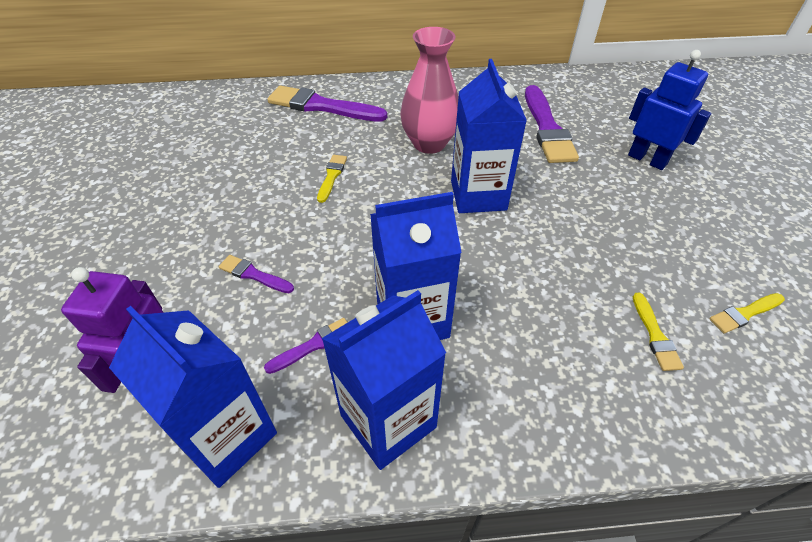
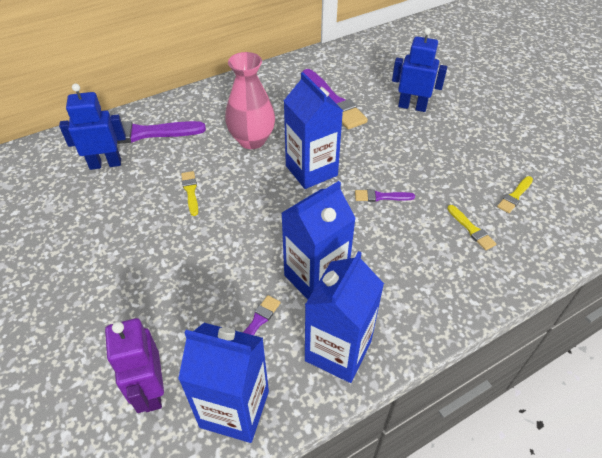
camera: 25 degrees left, 0 degrees up
purple brush [219,255,294,293] -> purple brush moved to [355,189,415,202]
none -> blue robot [59,84,126,170]

